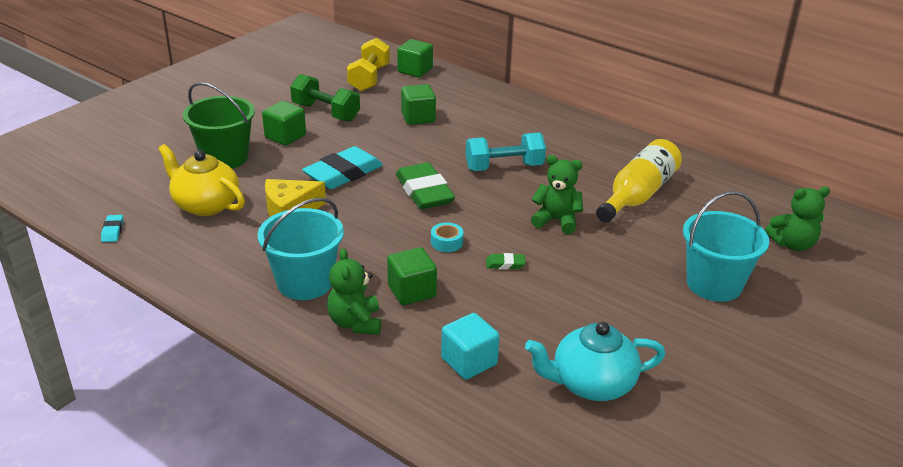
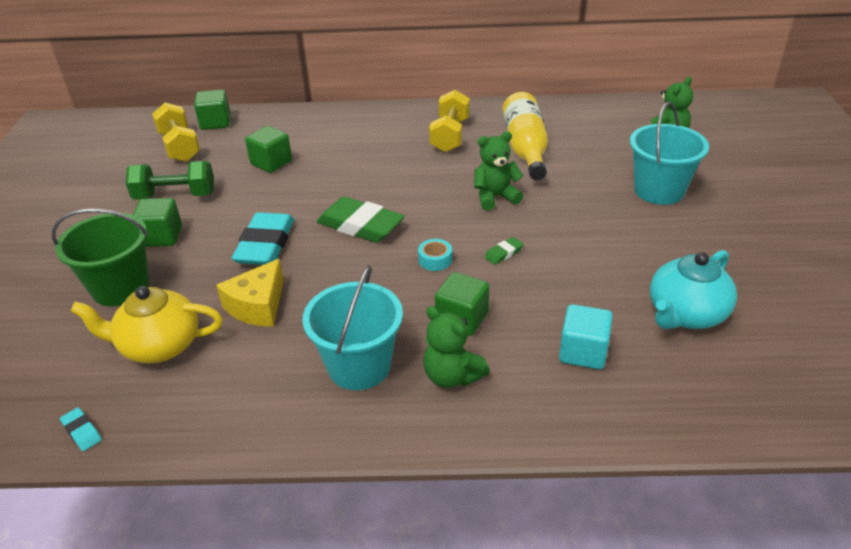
camera: 35 degrees left, 5 degrees up
turquoise dumbbell [466,133,546,171] -> none
none -> yellow dumbbell [429,90,470,152]

